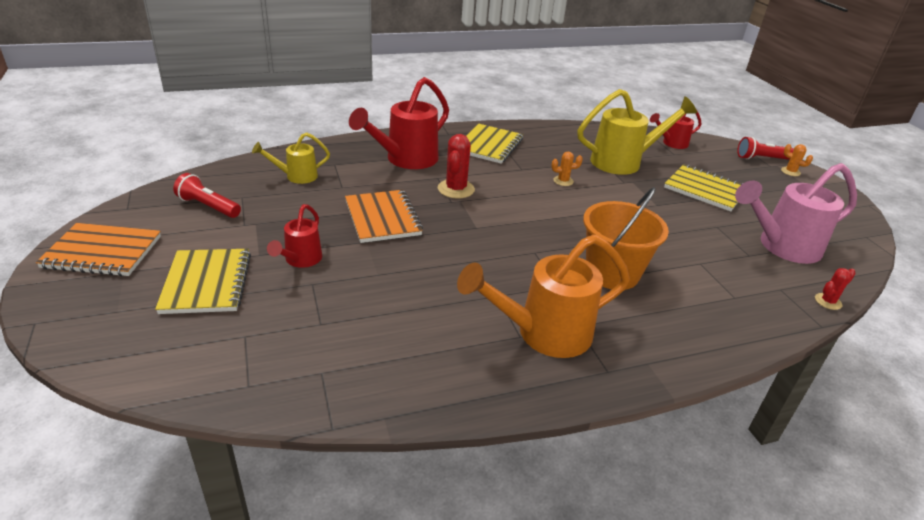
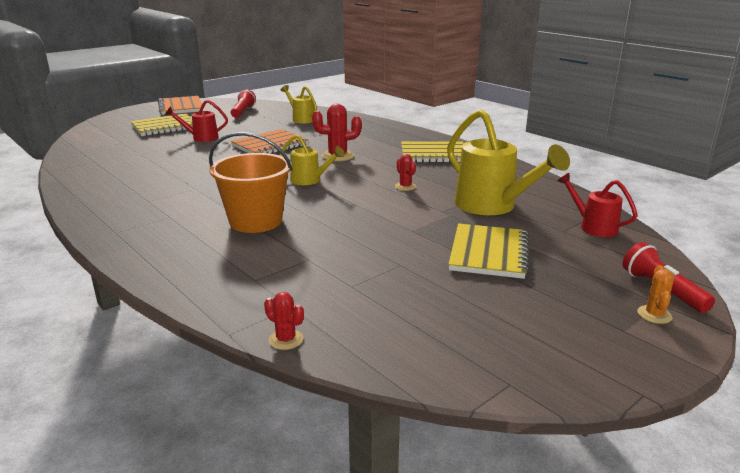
camera: 70 degrees right, 10 degrees down
red watering can [349,77,449,169] -> none
orange watering can [457,235,630,358] -> none
orange cactus [551,151,583,186] -> red cactus [395,154,416,191]
pink watering can [735,163,857,264] -> none
none -> yellow watering can [280,134,345,185]

